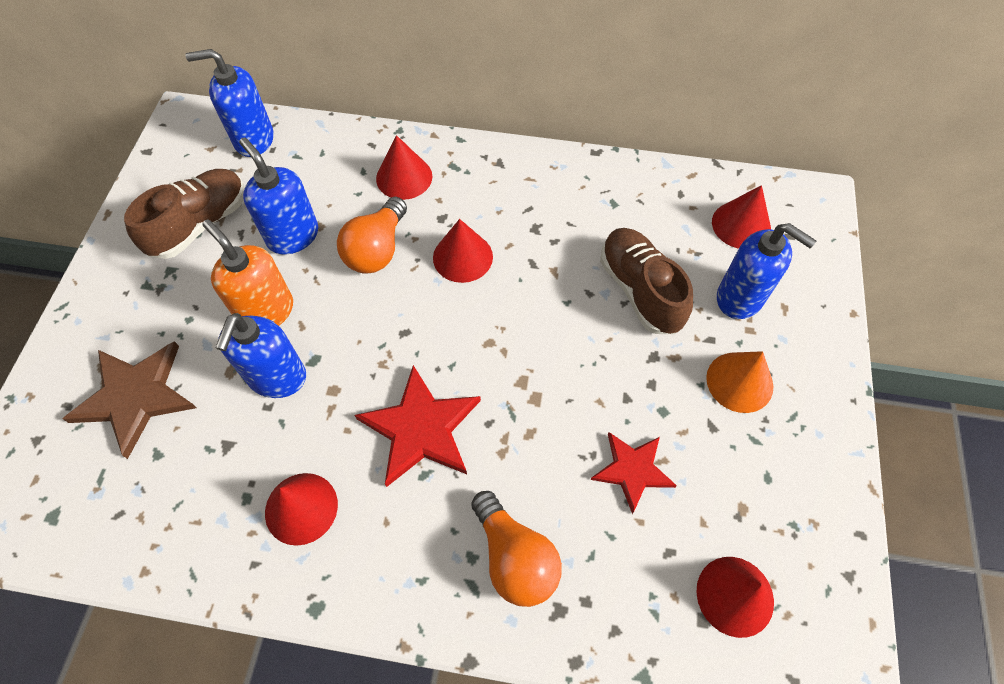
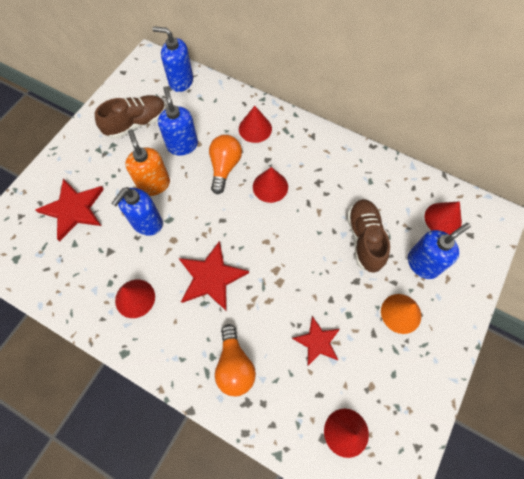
camera: 20 degrees right, 5 degrees up
brown star [63,341,196,459] -> red star [36,179,104,241]
orange light bulb [337,197,407,274] -> orange light bulb turned 150 degrees clockwise [209,135,242,194]
blue soap dispenser [717,223,816,319] -> blue soap dispenser turned 90 degrees counterclockwise [408,223,471,279]

